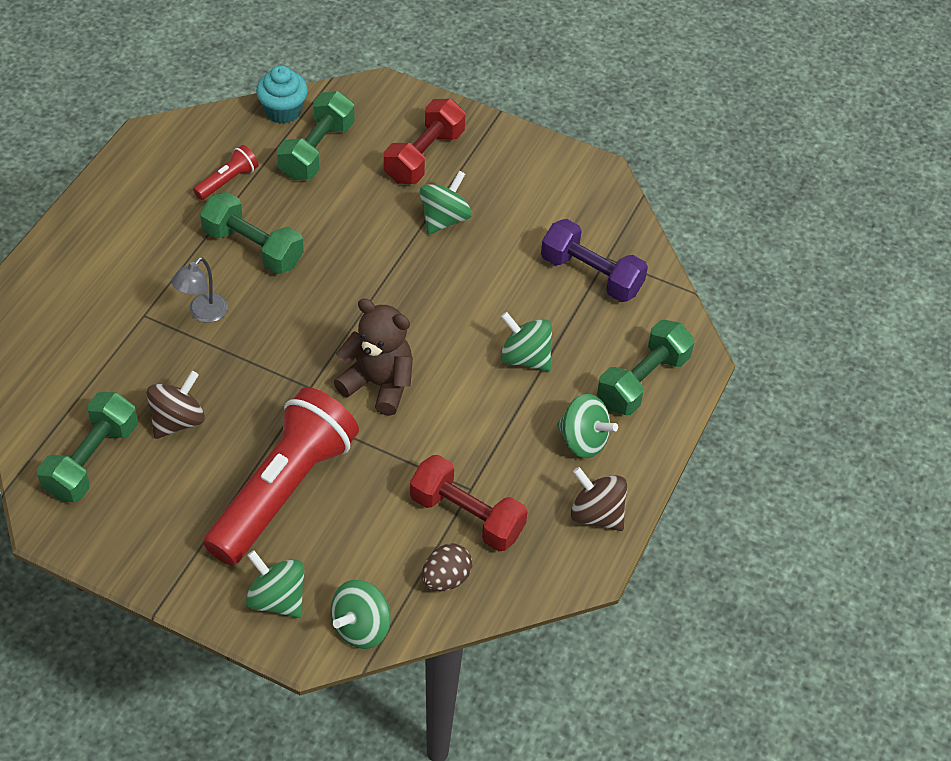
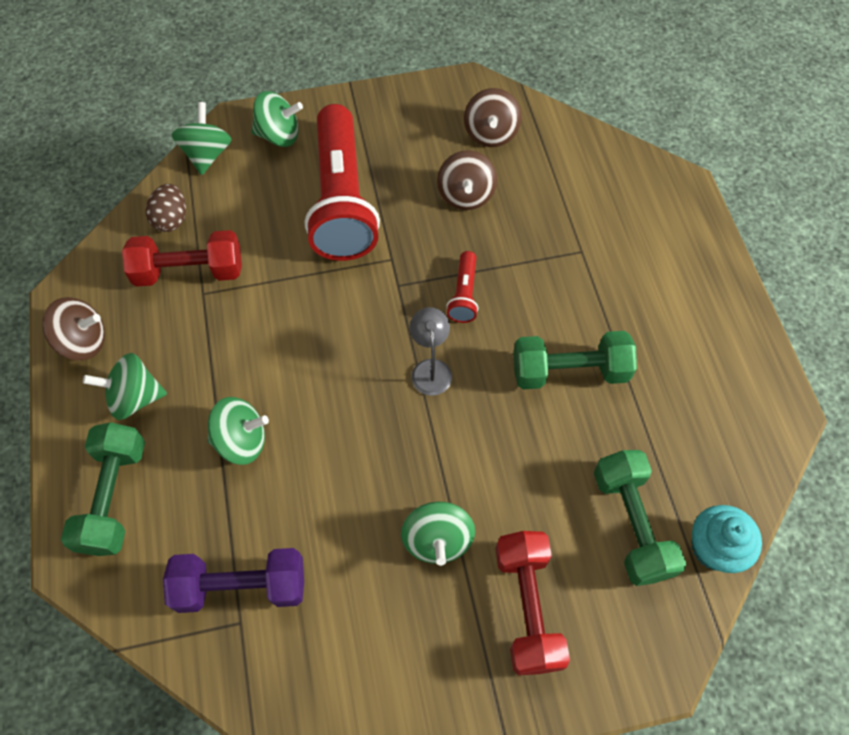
camera: 145 degrees right, 10 degrees up
green dumbbell [37,392,138,502] -> brown spinning top [464,88,522,147]
grey lamp [171,257,228,323] -> grey lamp moved to [410,307,452,396]
red flashlight [193,145,259,200] -> red flashlight moved to [446,251,479,323]
brown teddy bear [334,298,413,416] -> none

